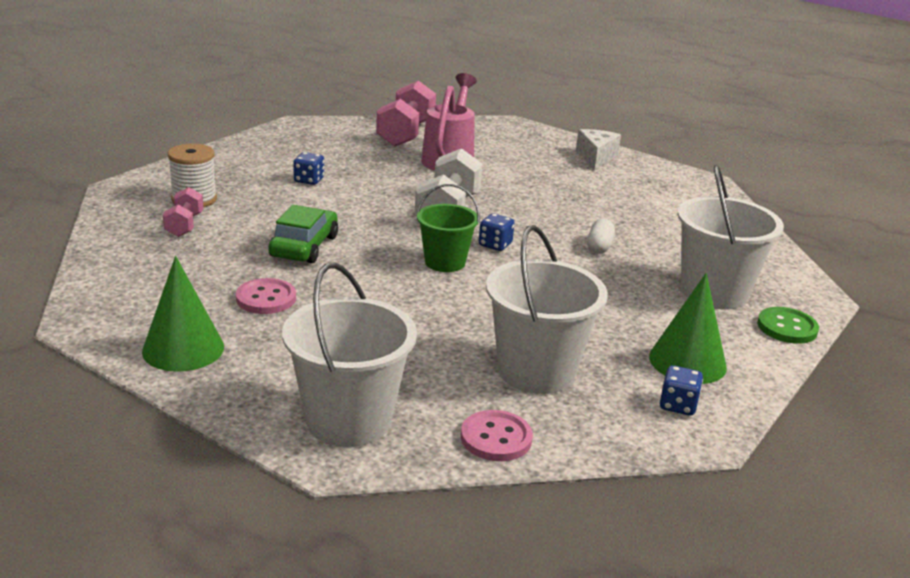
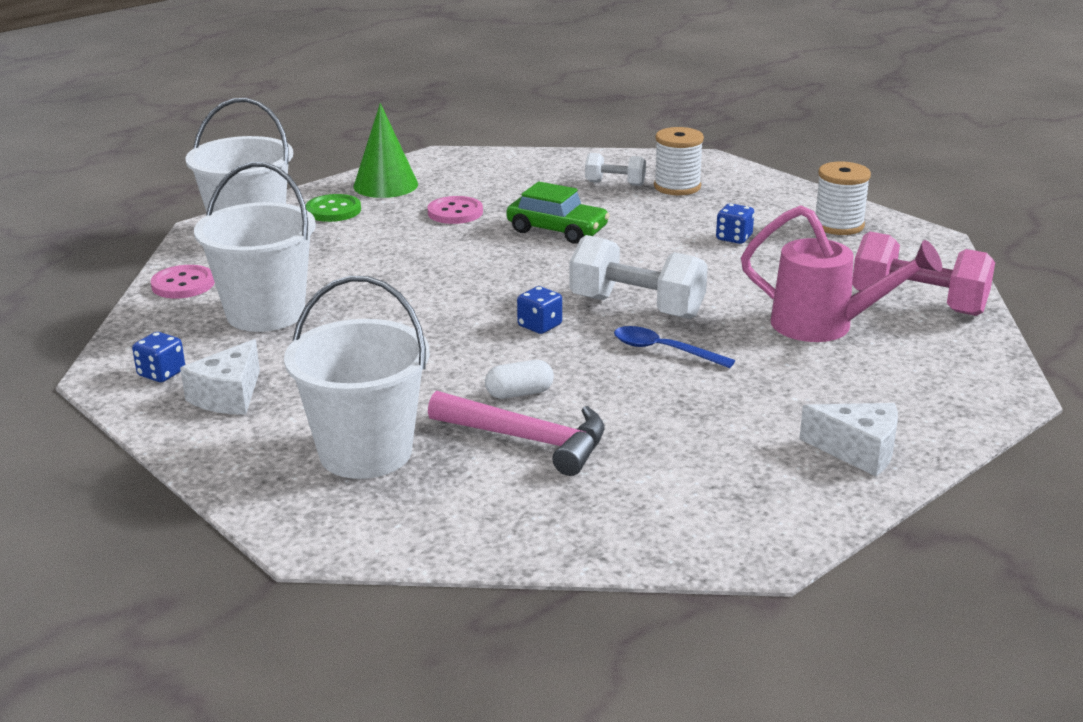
camera: 105 degrees right, 0 degrees up
pink dumbbell [163,187,204,237] -> white dumbbell [585,153,646,186]
green bucket [417,184,480,272] -> none
white capsule [587,219,615,254] -> white capsule turned 45 degrees counterclockwise [485,360,554,399]
green cone [649,273,727,384] -> white cheese [180,339,260,415]
green button [757,307,819,344] -> green button moved to [306,194,361,222]
none -> pink hammer [428,391,604,476]
none -> blue spoon [614,326,735,368]
none -> white spool [816,161,871,235]

